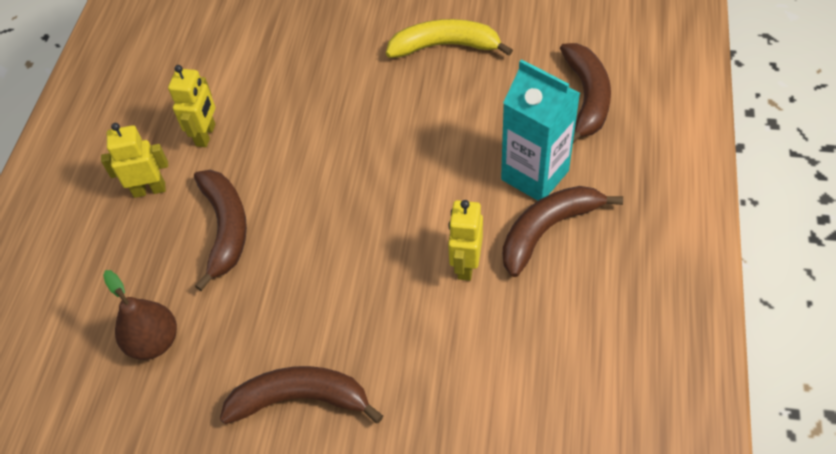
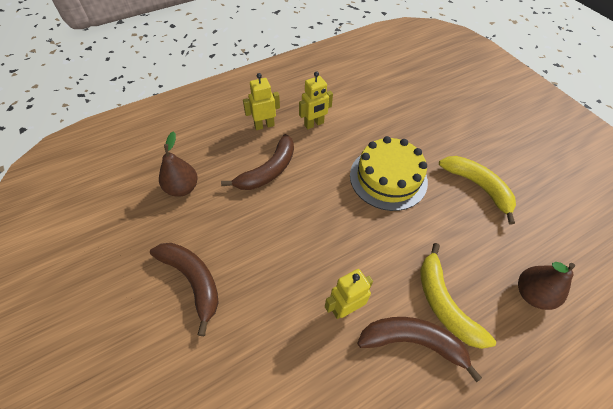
camera: 45 degrees right, 0 degrees up
yellow robot [101,123,168,198] -> yellow robot turned 60 degrees counterclockwise [243,73,280,130]
turquoise carton [501,59,580,201] -> yellow banana [420,243,496,349]
brown banana [560,43,611,143] -> brown pear [518,262,575,310]
none -> yellow cake [350,136,428,211]

